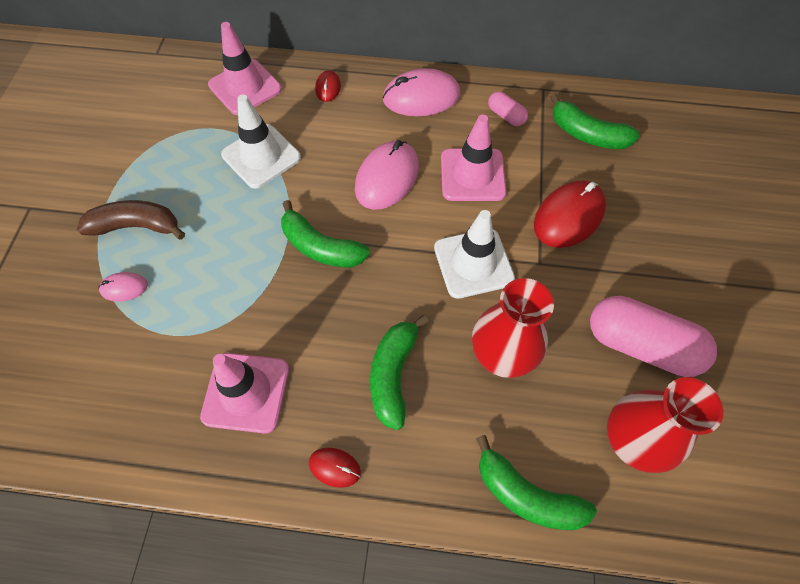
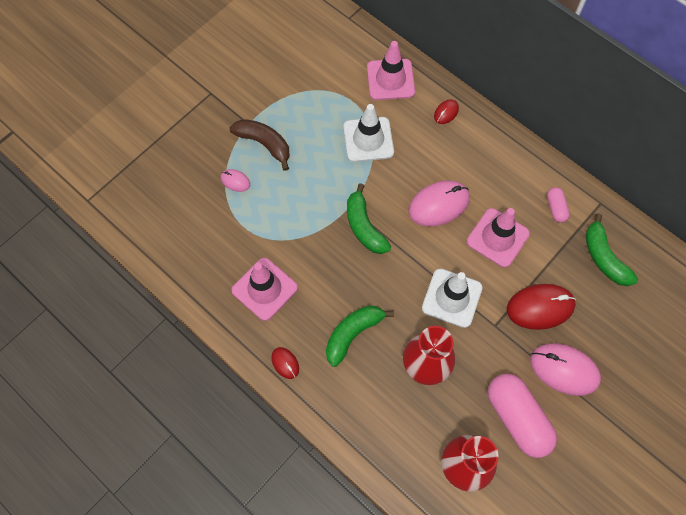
camera: 35 degrees right, 5 degrees up
pink mouse [382,68,460,116] -> pink mouse moved to [530,343,601,396]
green banana [476,435,597,530] -> none

